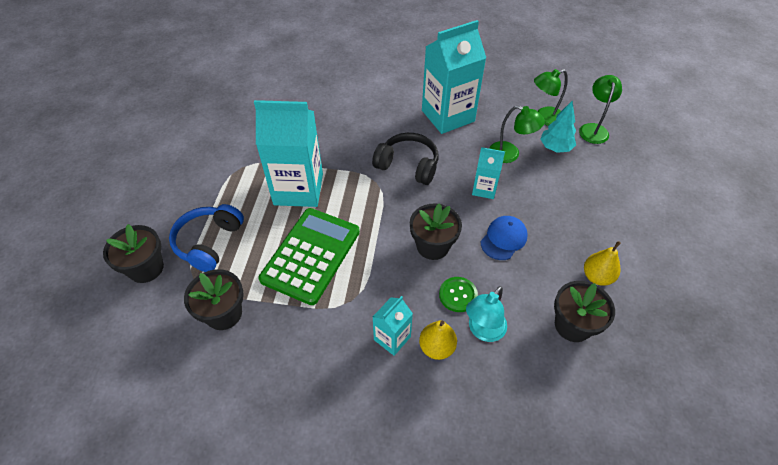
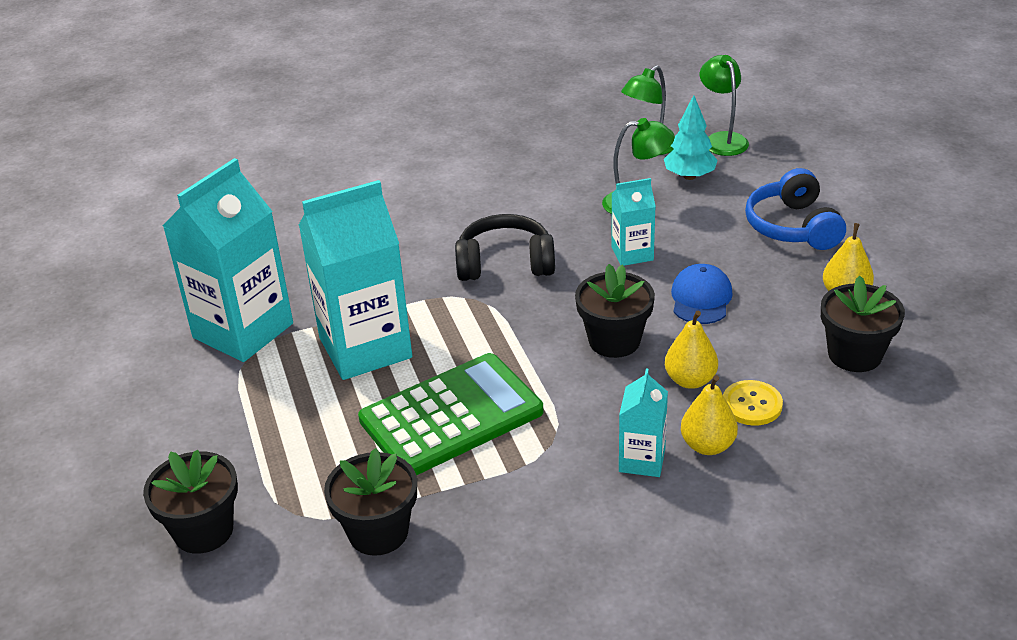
camera: 25 degrees left, 15 degrees down
blue headphones [169,204,244,272] -> blue headphones moved to [745,168,846,250]
green calculator [259,208,360,305] -> green calculator turned 60 degrees clockwise [358,353,543,475]
turquoise carton [422,20,486,134] -> turquoise carton moved to [163,158,293,362]
green button [439,277,478,312] -> yellow pear [665,311,718,389]
turquoise lamp [466,286,507,342] -> yellow button [723,380,783,426]

